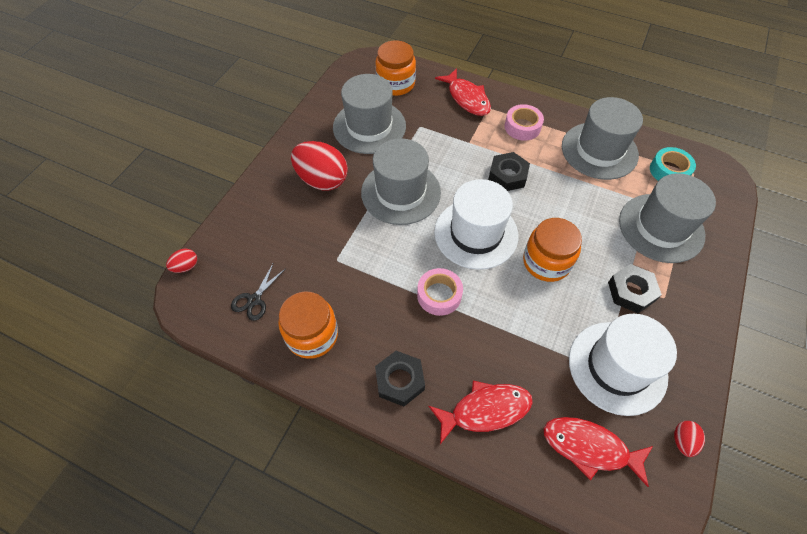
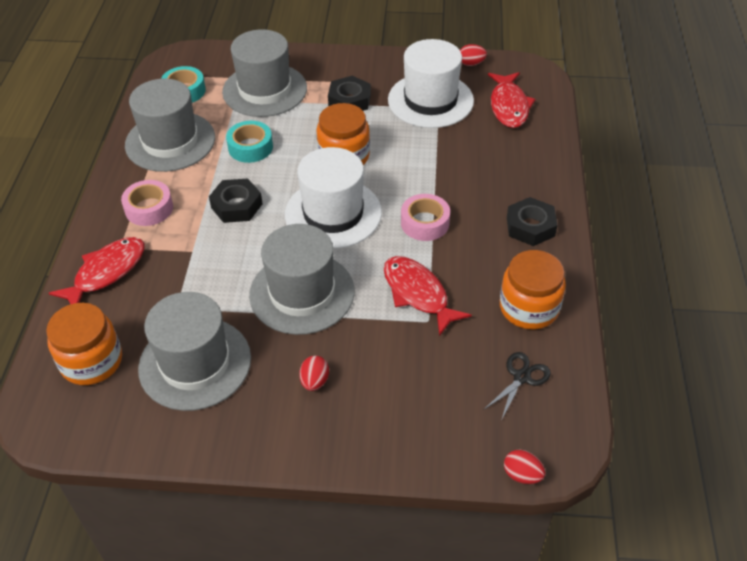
camera: 110 degrees left, 10 degrees down
black scissors [231,264,286,321] -> black scissors turned 60 degrees counterclockwise [485,352,551,421]
red egg [291,141,348,191] -> red egg [299,356,329,391], size x0.46
red fish [429,381,533,444] -> red fish moved to [384,256,472,336]
none -> turquoise tape [226,121,273,163]

